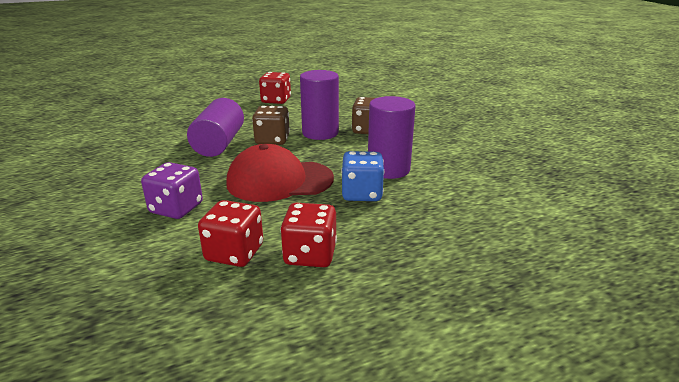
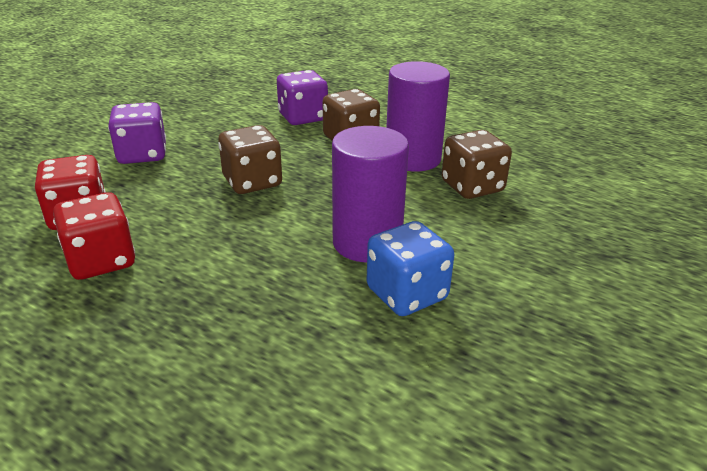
camera: 55 degrees right, 5 degrees up
purple cylinder [187,98,244,157] -> purple dice [277,70,328,125]
red cap [226,144,334,202] -> brown dice [218,125,282,194]
red dice [259,72,291,104] -> none
blue dice [341,151,384,201] -> blue dice moved to [366,221,454,316]

